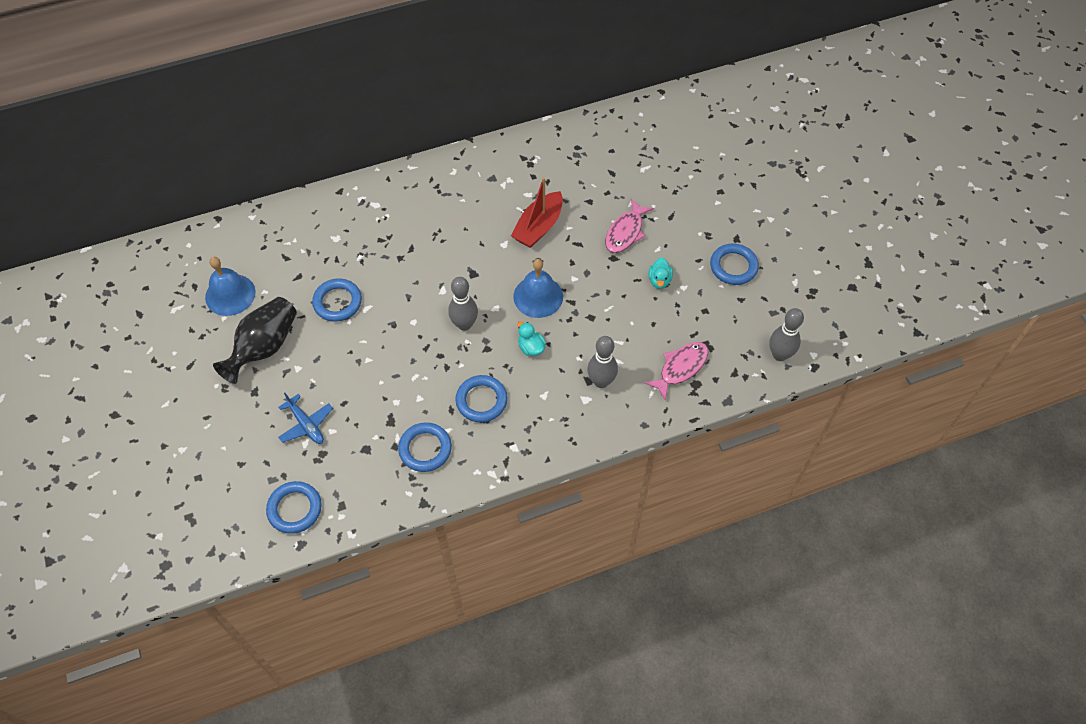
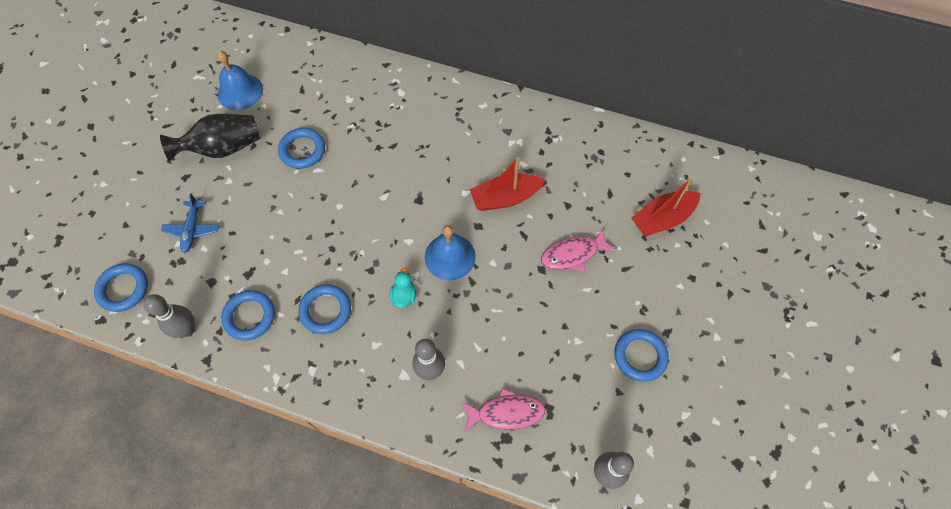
camera: 40 degrees right, 5 degrees up
grey bowling pin [448,277,478,331] -> grey bowling pin moved to [143,294,195,338]
turquoise duck [649,257,673,289] -> none
none -> red boat [631,178,701,237]

